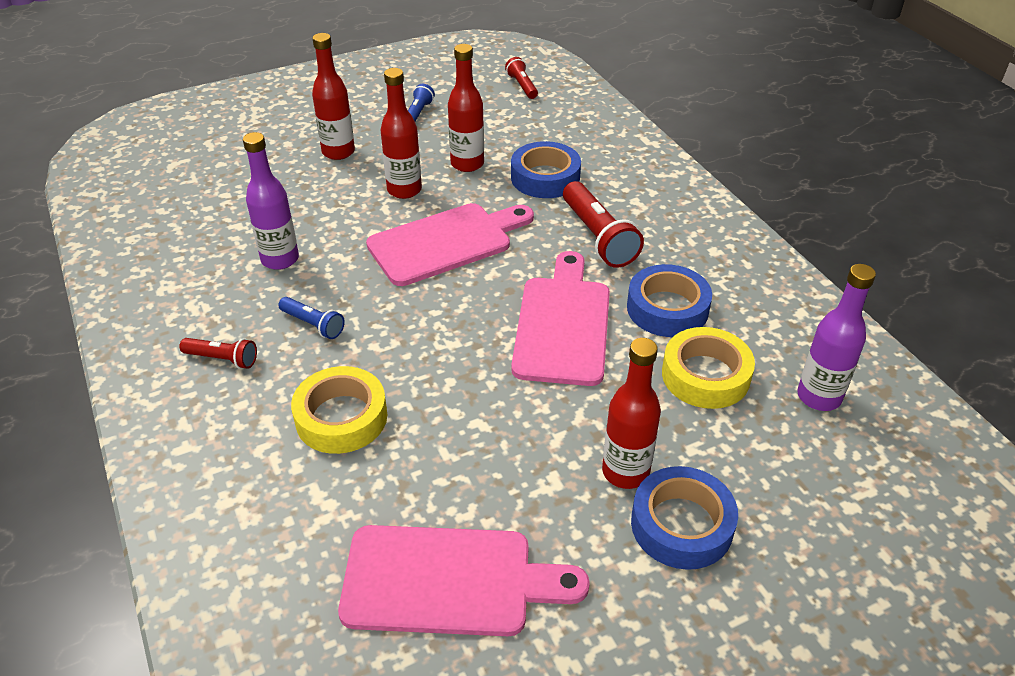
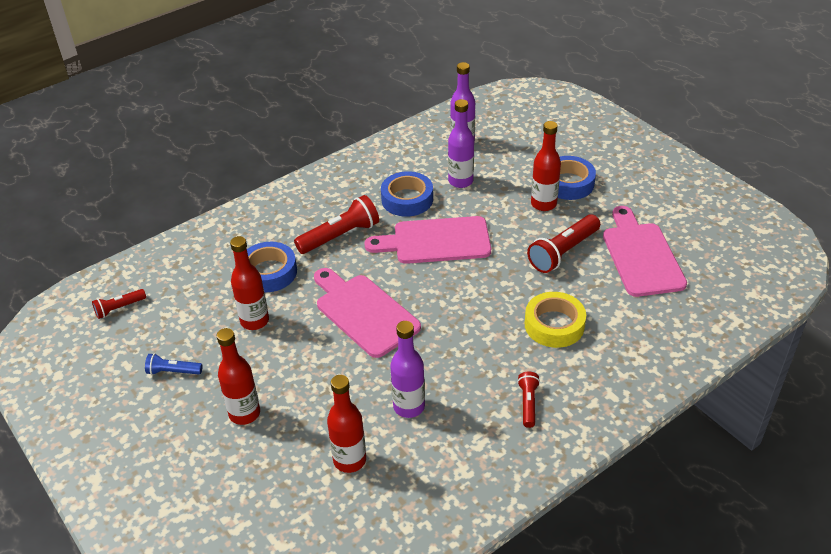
camera: 100 degrees left, 0 degrees up
blue flashlight [278,297,345,339] -> none
red bottle [381,68,422,199] -> red bottle moved to [327,375,366,473]
yellow tape [662,327,755,409] -> purple bottle [448,99,474,188]
none -> red flashlight [527,214,600,273]

